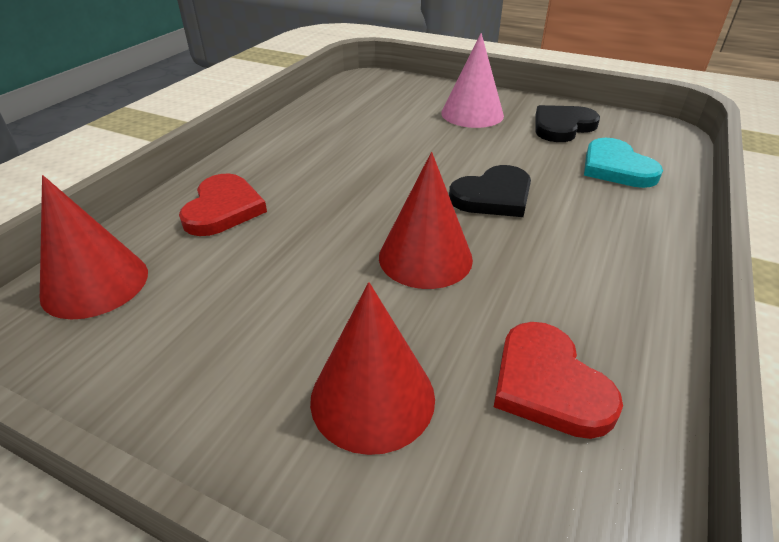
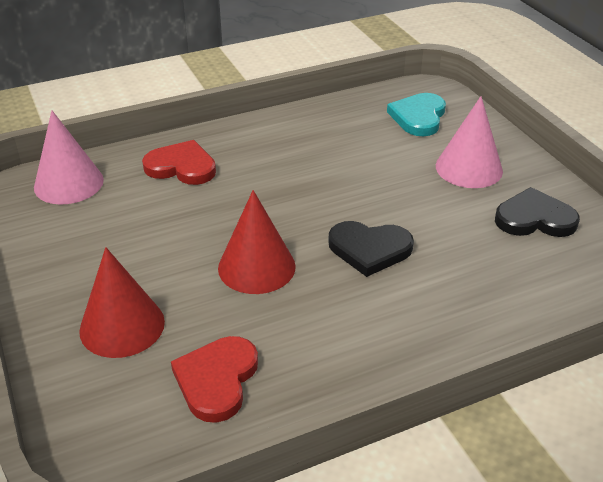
camera: 40 degrees right, 0 degrees up
red cone [40,175,148,319] -> pink cone [34,111,104,205]
red heart [179,174,267,236] -> red heart turned 120 degrees counterclockwise [142,140,216,185]
turquoise heart [584,138,663,188] -> turquoise heart moved to [387,93,446,136]

